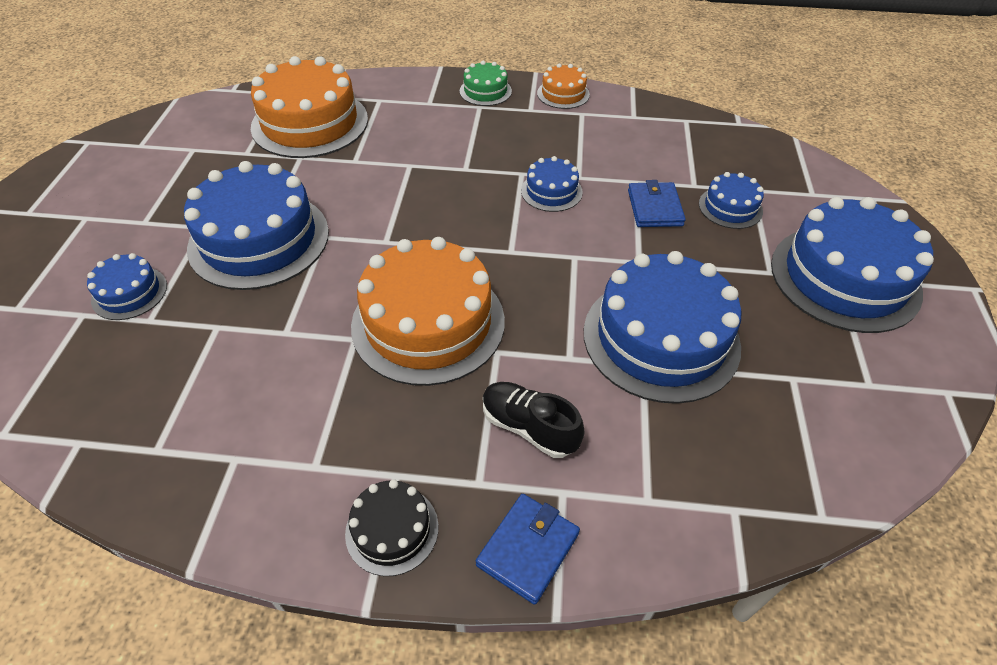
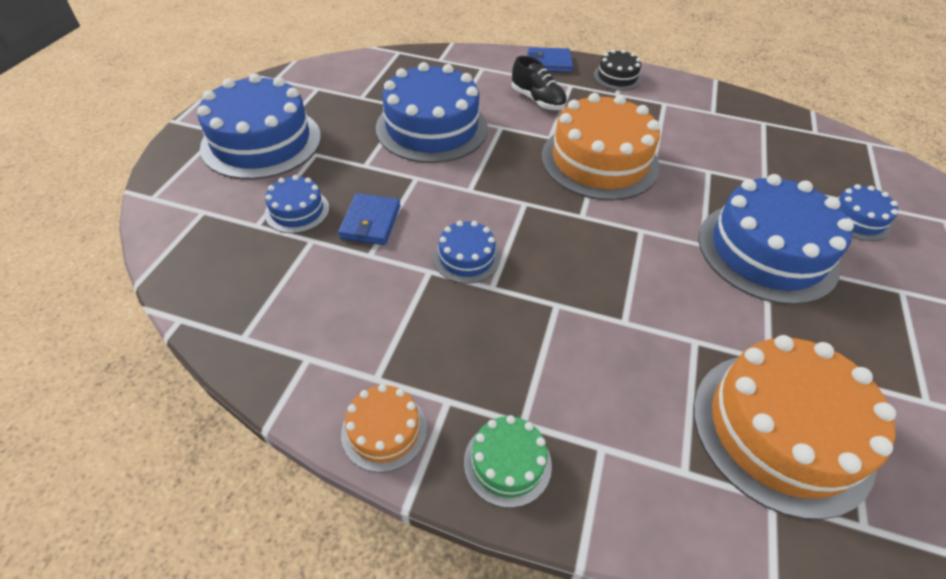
camera: 170 degrees left, 0 degrees up
blue wallet [476,494,580,605] -> blue wallet turned 45 degrees clockwise [527,47,574,72]

